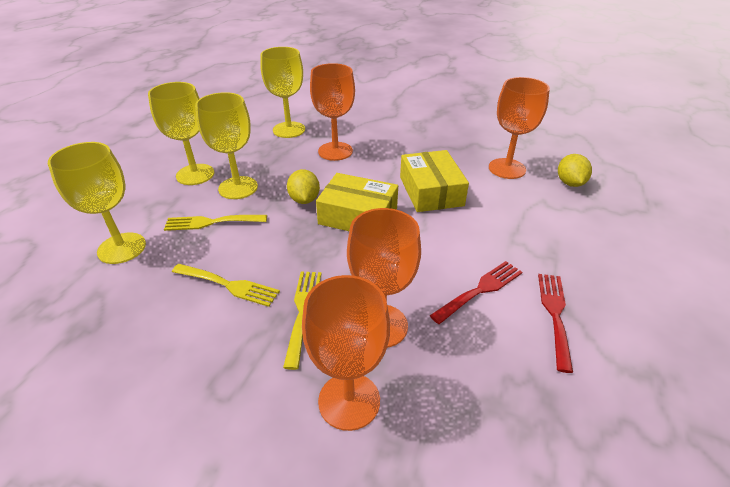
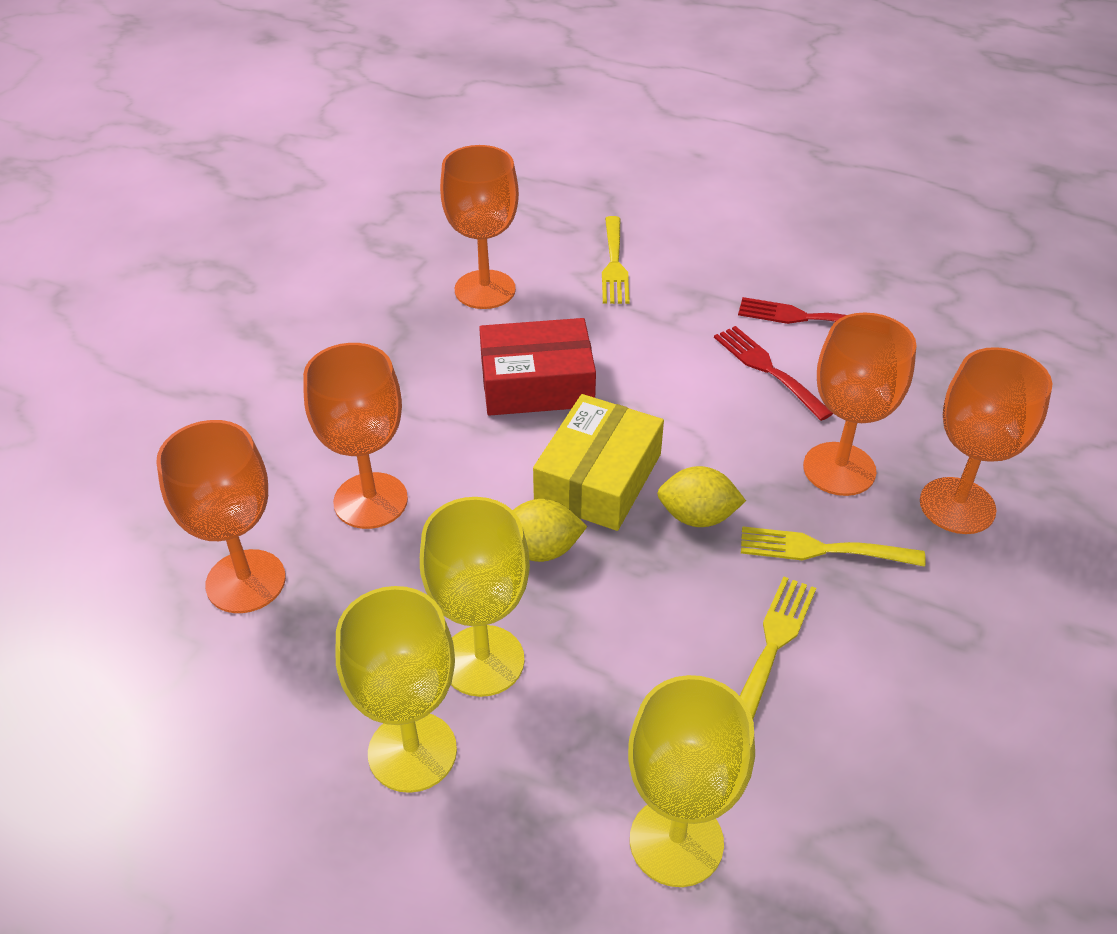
camera: 85 degrees left, 5 degrees up
yellow fork [164,215,267,231] -> yellow fork moved to [602,216,630,304]
yellow goblet [260,47,305,138] -> orange goblet [156,420,286,613]
yellow box [400,150,469,212] -> red box [479,318,596,416]
yellow lemon [558,154,592,187] -> yellow lemon moved to [657,466,746,527]

